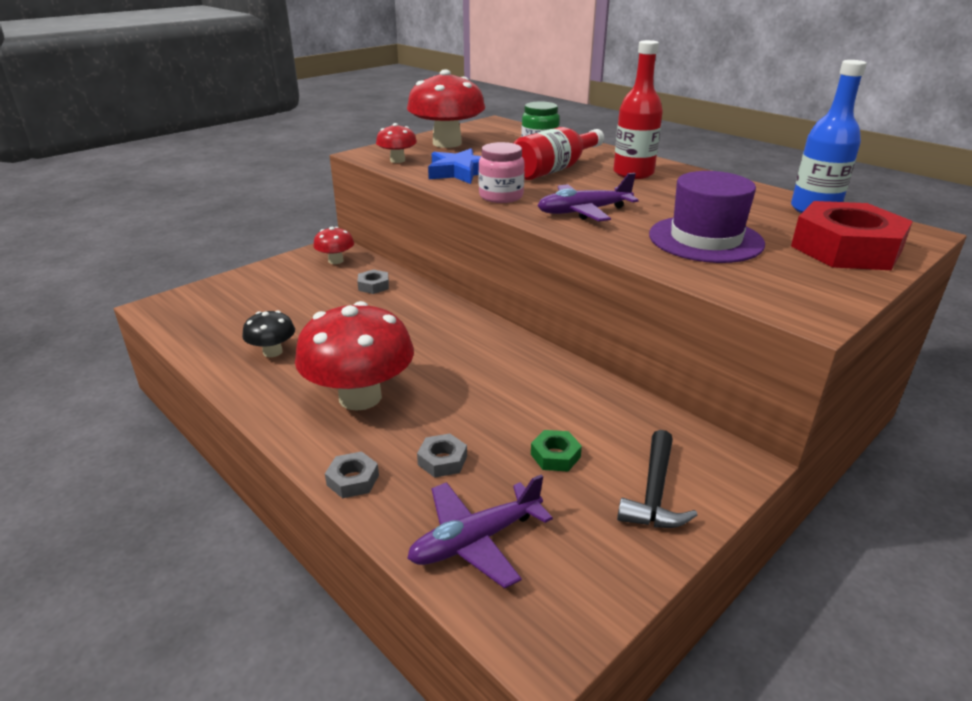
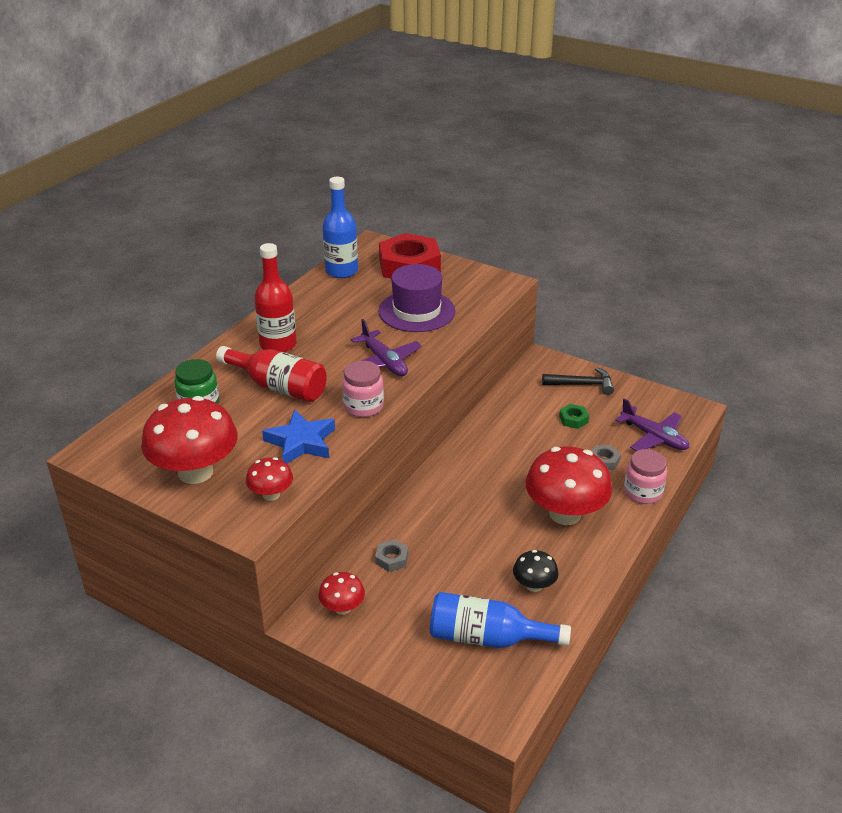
camera: 105 degrees left, 5 degrees up
grey nut [325,451,379,498] -> pink jar [624,449,667,504]
none -> blue bottle [430,592,571,648]

